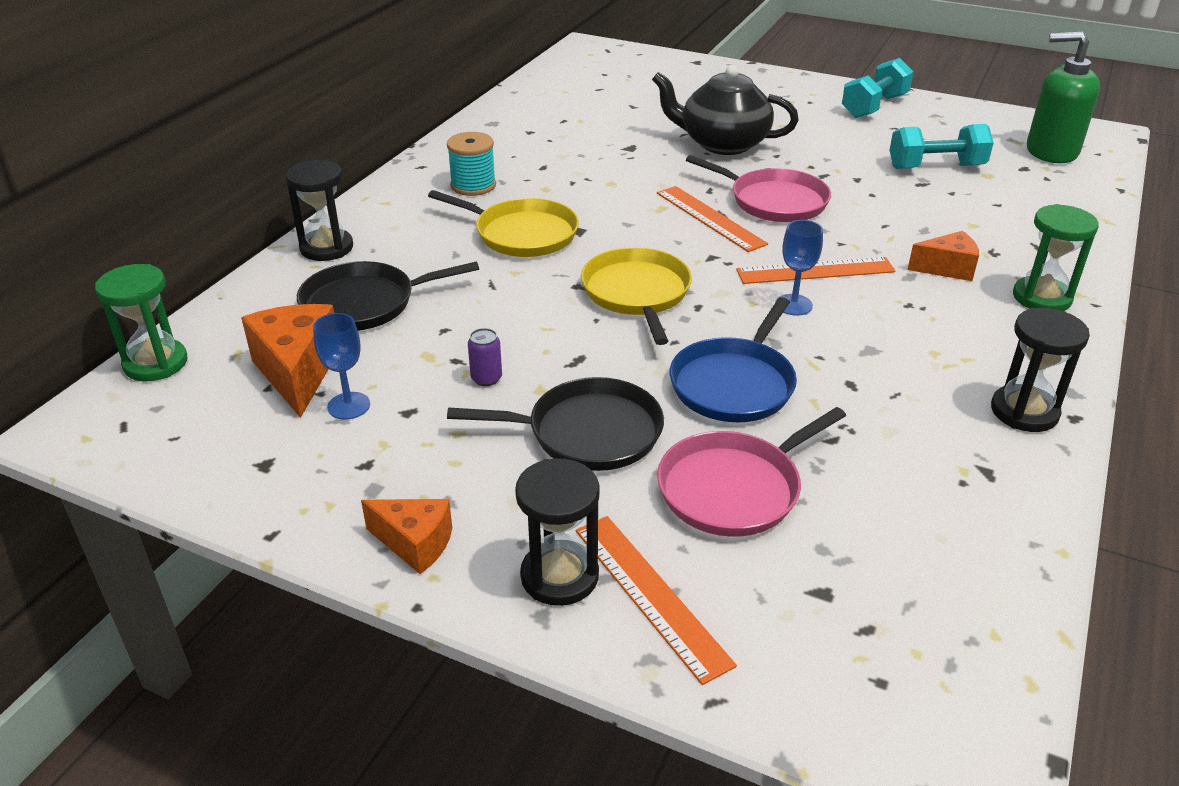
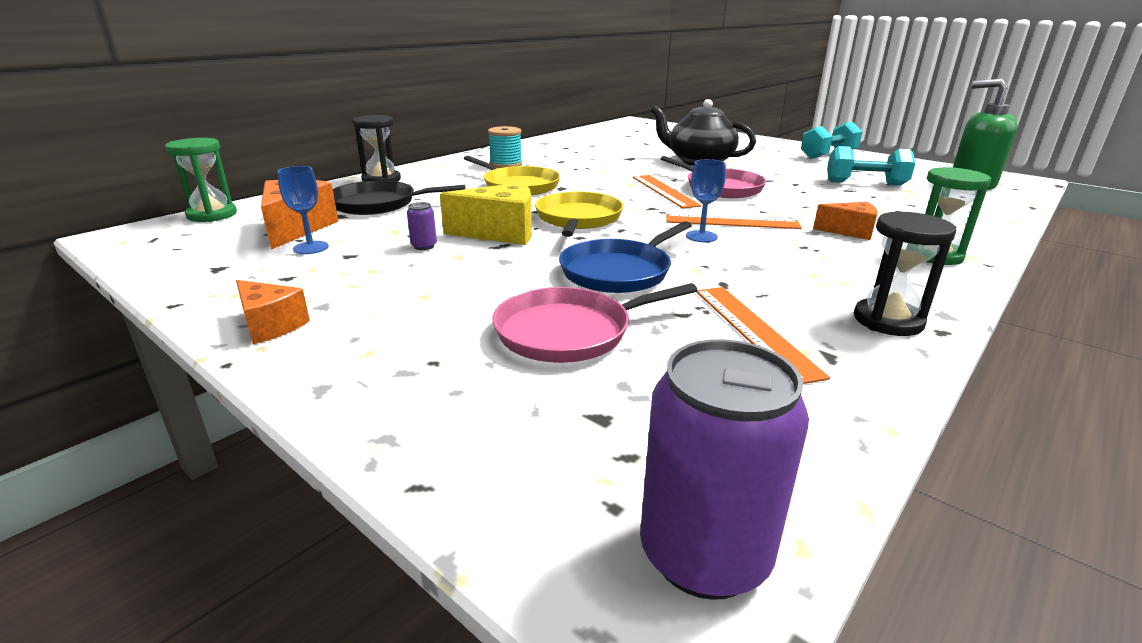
camera: 15 degrees right, 10 degrees down
black pan [447,377,664,471] -> none
black hourglass [515,458,600,606] -> none
orange ruler [576,516,737,685] -> orange ruler moved to [696,287,830,384]
none -> yellow cheese [440,182,532,245]
none -> purple can [640,339,809,600]

